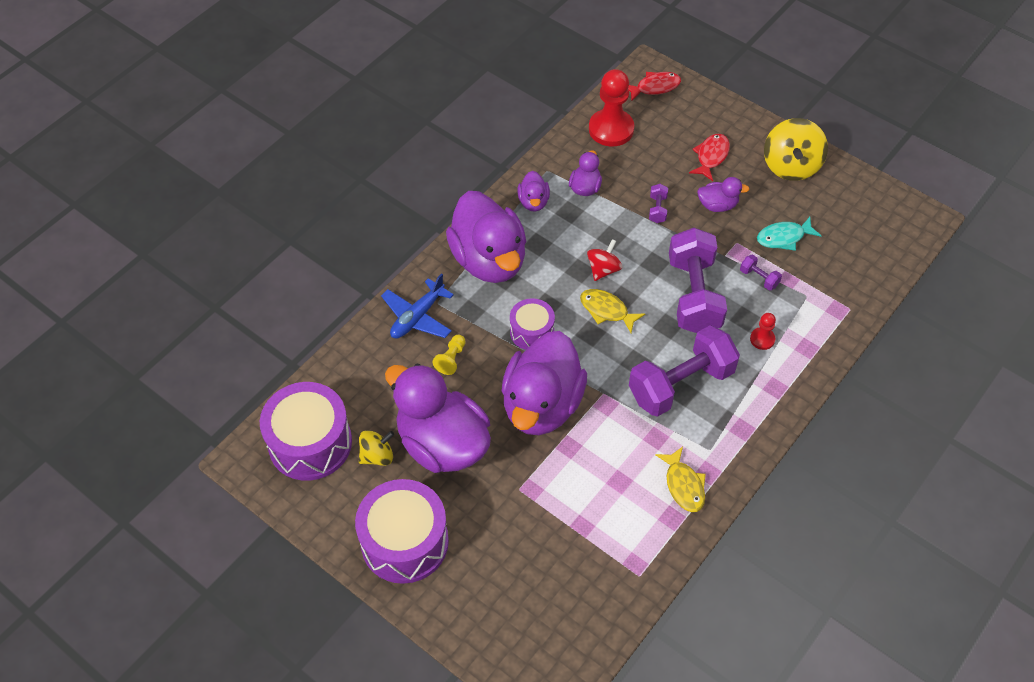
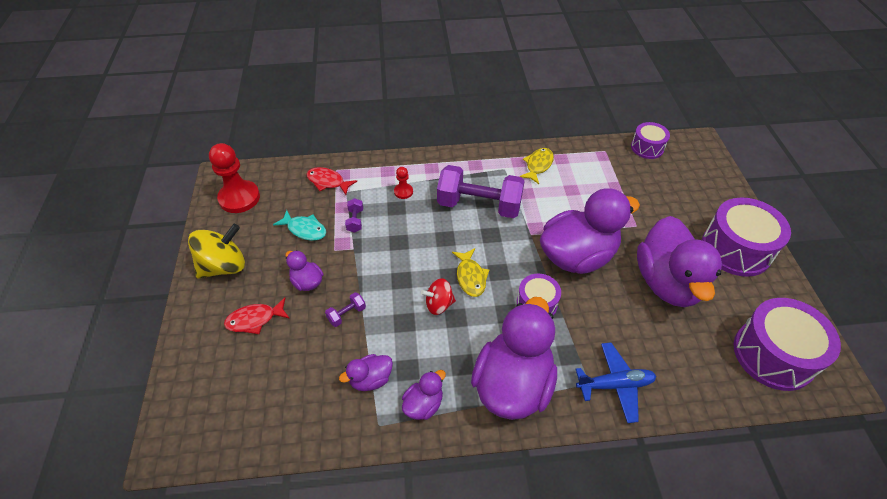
camera: 135 degrees left, 5 degrees down
yellow spinning top [359,430,394,466] -> none
yellow pawn [433,335,466,375] -> none
red pawn [589,69,634,147] -> red pawn moved to [209,143,260,213]
red fish [628,72,681,102] -> red fish moved to [307,167,357,195]
purple dumbbell [669,228,727,333] -> none
none -> purple drum [631,122,670,159]

